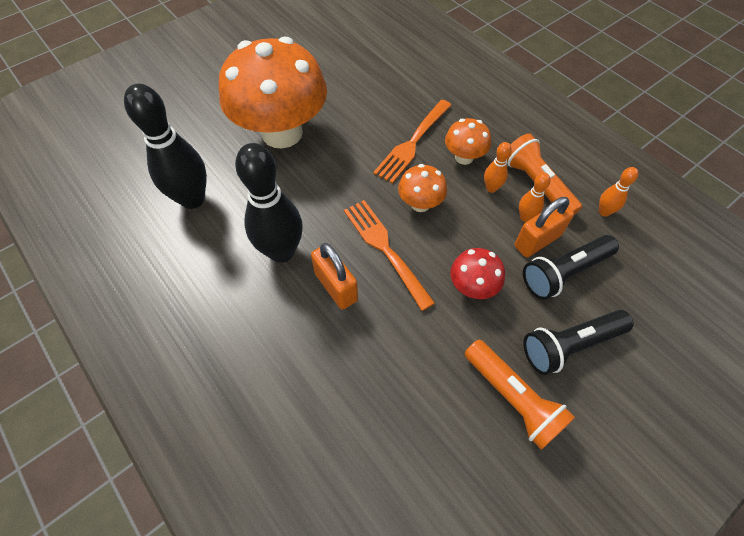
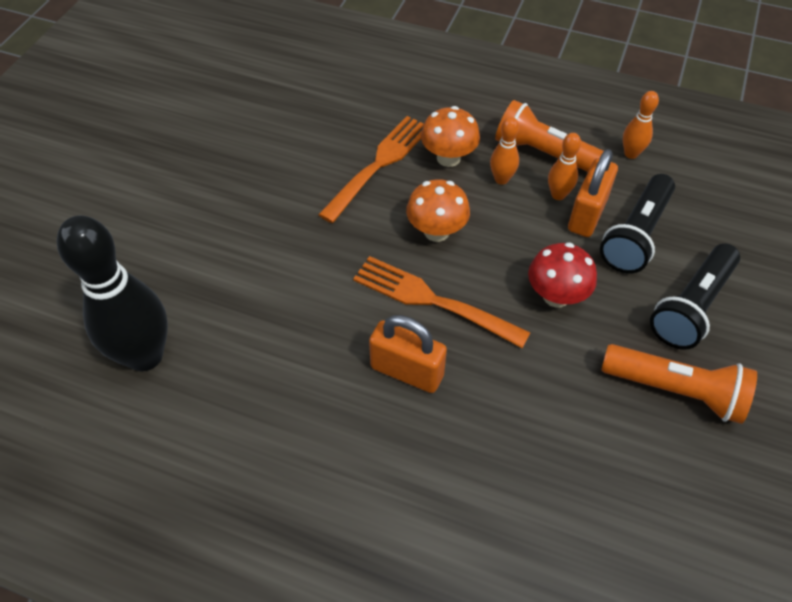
camera: 30 degrees left, 5 degrees down
orange mushroom [219,36,327,149] -> none
black bowling pin [235,143,303,263] -> none
orange fork [373,100,451,184] -> orange fork turned 150 degrees counterclockwise [318,116,424,223]

